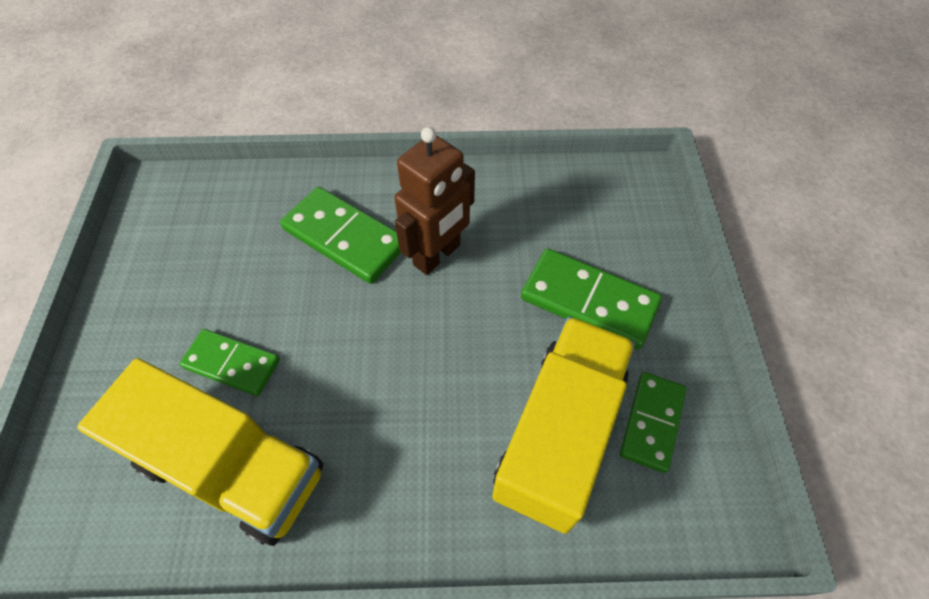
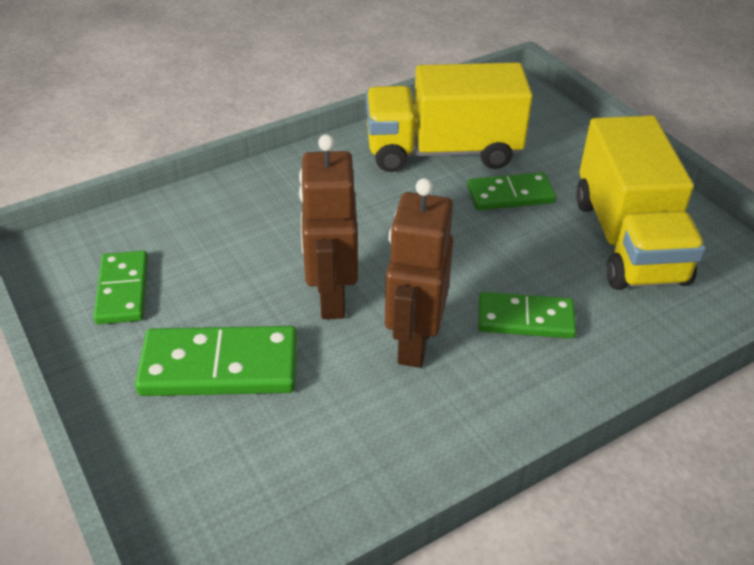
camera: 150 degrees right, 15 degrees down
green domino [280,187,401,284] -> green domino [478,292,577,339], size x0.66
yellow truck [492,317,635,534] -> yellow truck moved to [576,116,706,290]
none -> brown robot [299,134,358,319]

